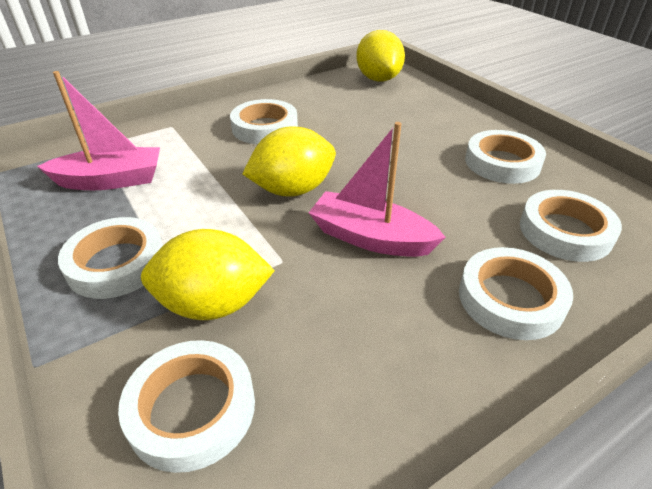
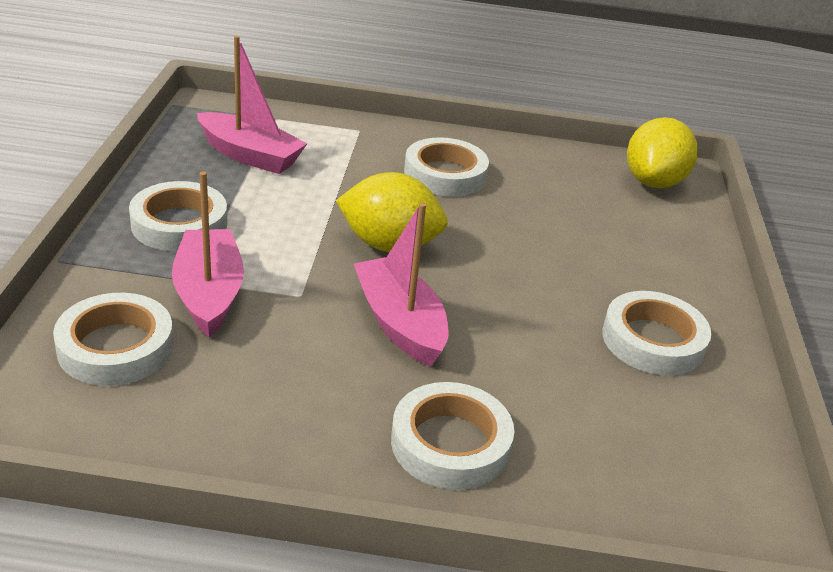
camera: 35 degrees right, 5 degrees down
yellow lemon [141,229,275,320] -> pink boat [172,171,244,337]
white tape [520,190,622,262] -> none

